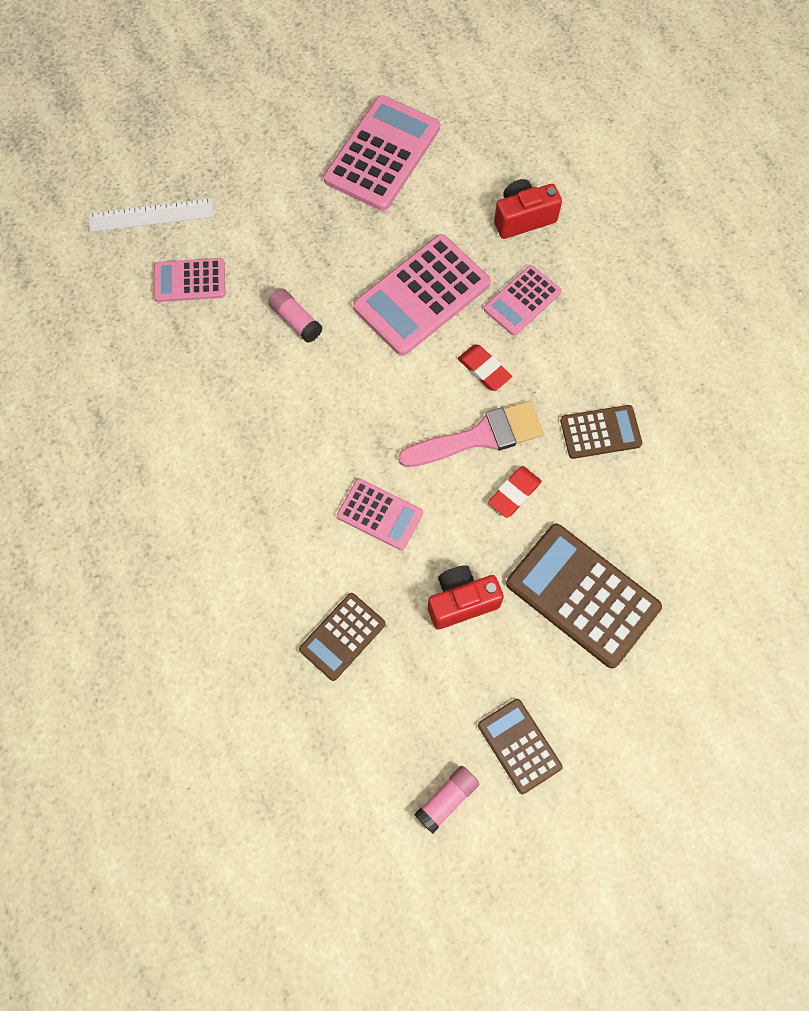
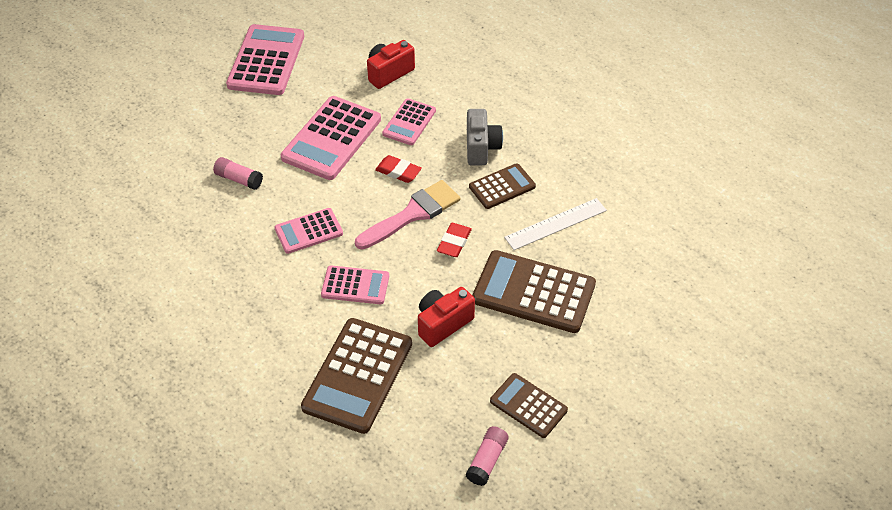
camera: 20 degrees left, 20 degrees down
white ruler [89,198,214,232] -> white ruler moved to [504,198,607,250]
pink calculator [154,258,225,302] -> pink calculator moved to [275,208,343,254]
brown calculator [299,593,386,681] -> brown calculator [301,318,412,434], size x1.75
none -> grey camera [467,109,503,165]

